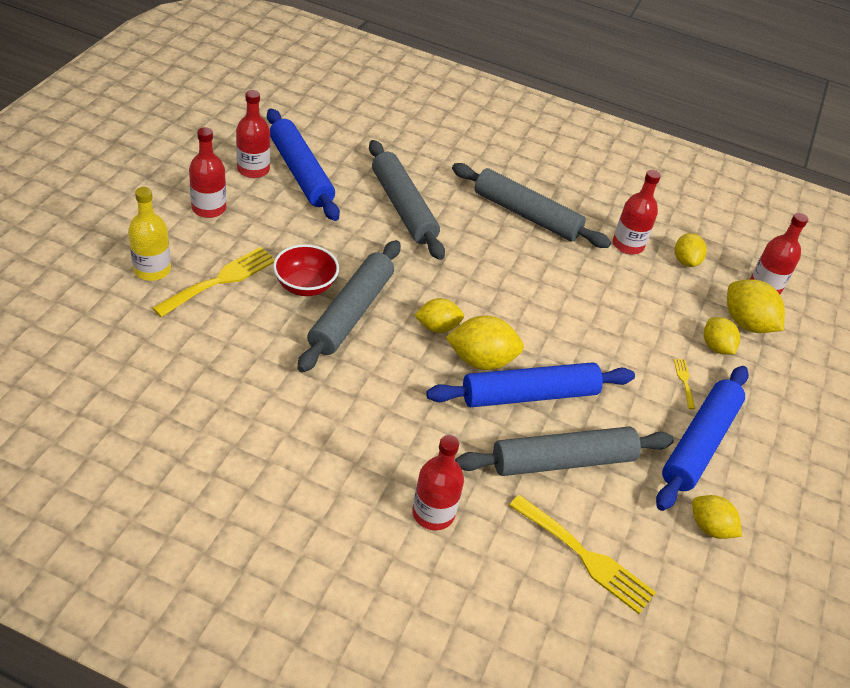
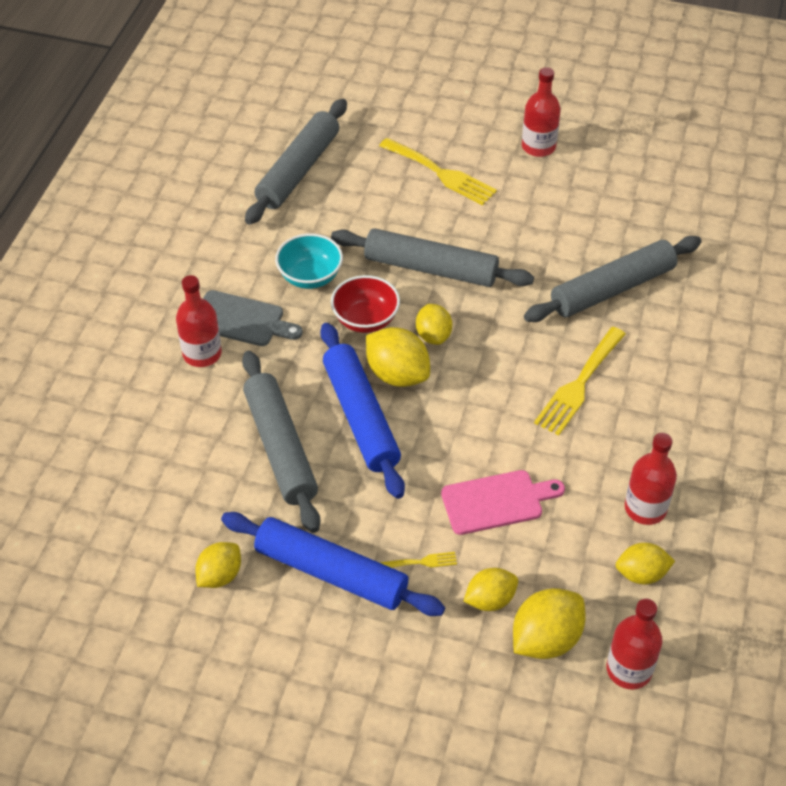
camera: 90 degrees right, 5 degrees up
yellow bottle [128,187,171,281] -> none
red bottle [236,90,270,178] -> none
blue rolling pin [267,108,340,221] -> none
red bowl [273,244,339,296] -> red bowl moved to [331,275,400,333]
yellow lemon [446,316,524,370] -> yellow lemon turned 45 degrees counterclockwise [366,327,430,387]
grey rolling pin [452,163,611,248] -> grey rolling pin moved to [245,99,347,225]
yellow fork [509,495,656,614] -> yellow fork moved to [534,327,626,436]
none -> grey cutting board [203,290,303,346]
none -> turquoise bowl [275,233,343,289]
none -> pink cutting board [441,470,565,535]

